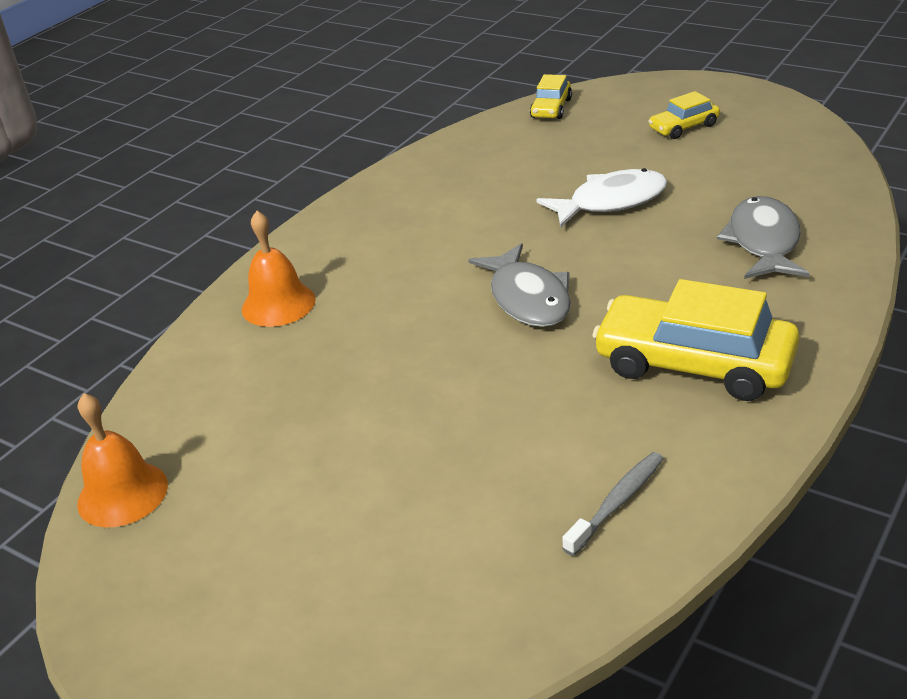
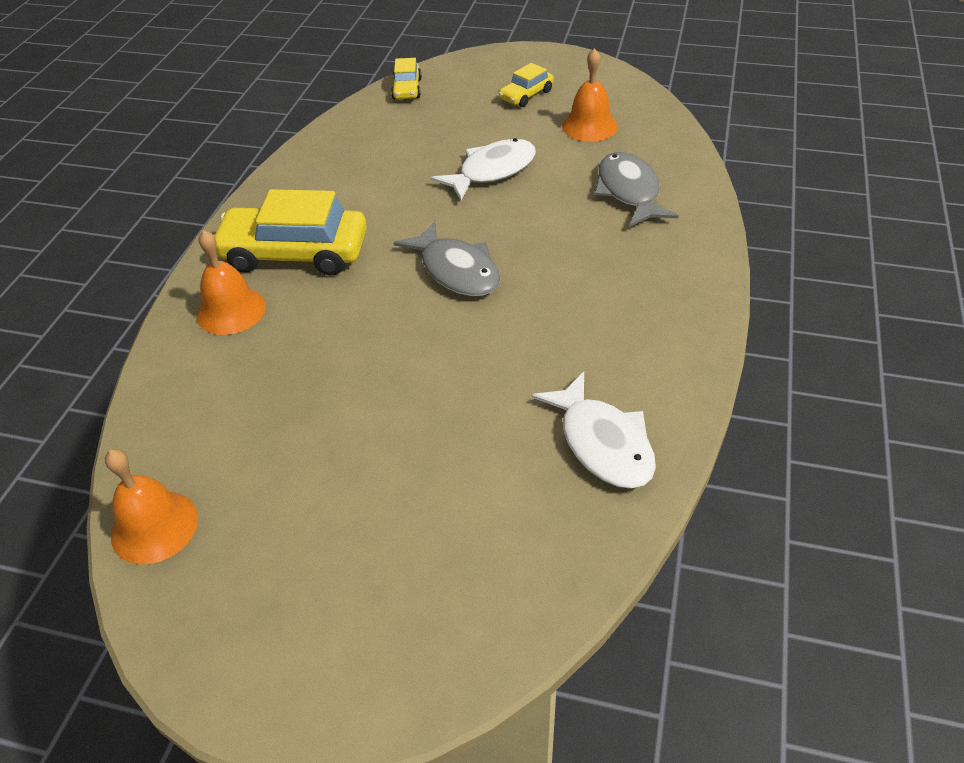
camera: 20 degrees left, 10 degrees up
grey toothbrush [562,452,664,556] -> white fish [531,372,656,489]
yellow car [592,279,799,401] -> yellow car moved to [214,189,367,276]
none -> orange bell [562,48,618,142]

